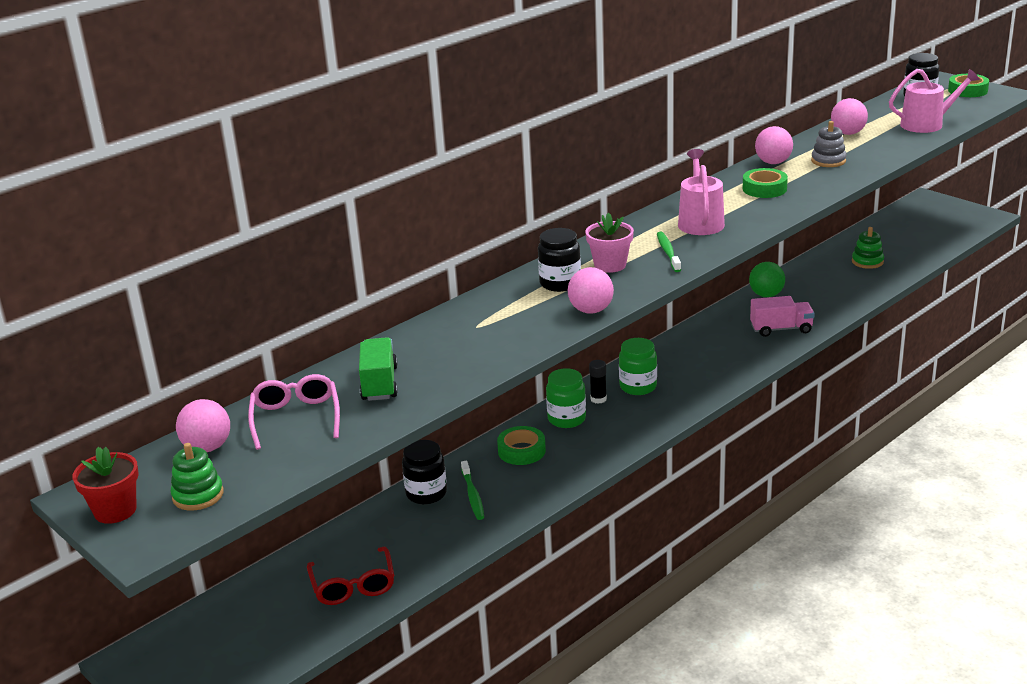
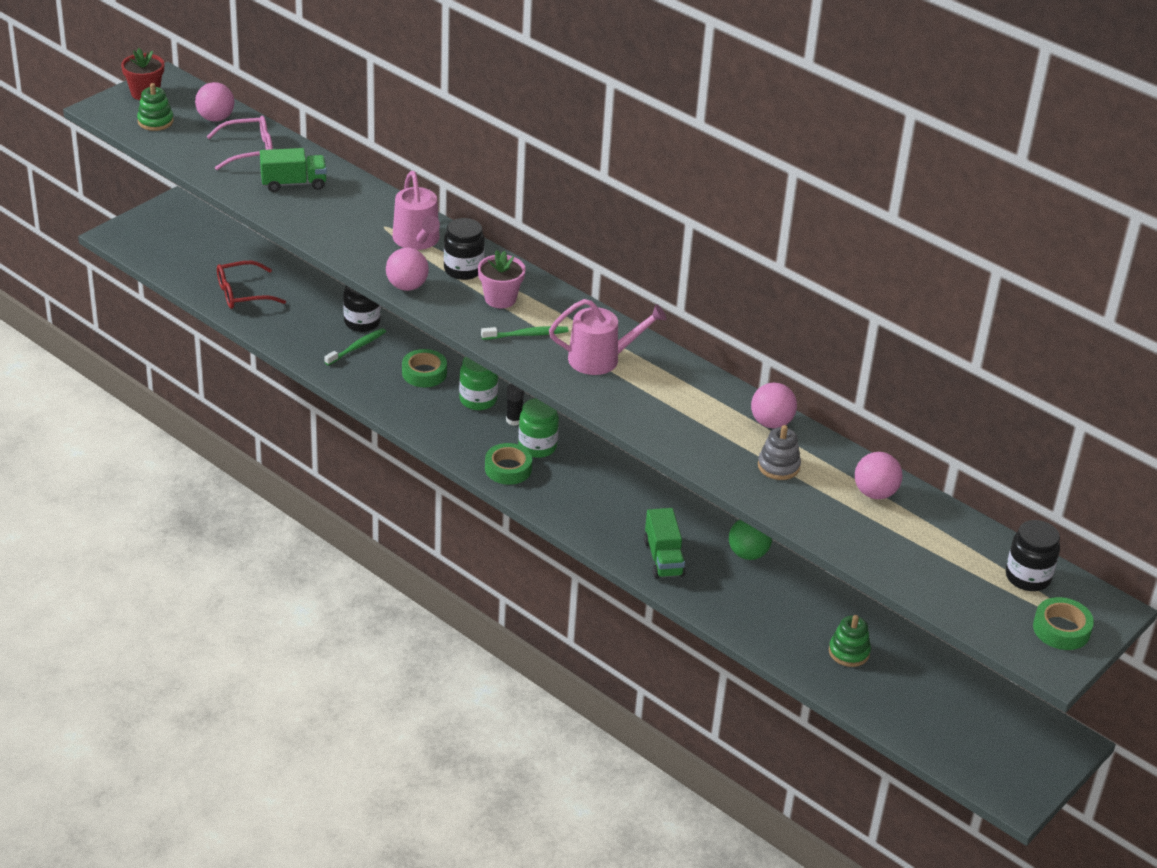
camera: 80 degrees right, 10 degrees up
green toothbrush [461,461,484,520] -> green toothbrush turned 150 degrees clockwise [324,328,386,366]
green tape [743,168,788,198] -> green tape moved to [485,443,532,485]
pink truck [750,296,815,337] -> green truck [644,508,686,579]
pink watering can [889,69,980,133] -> pink watering can moved to [392,171,440,250]

